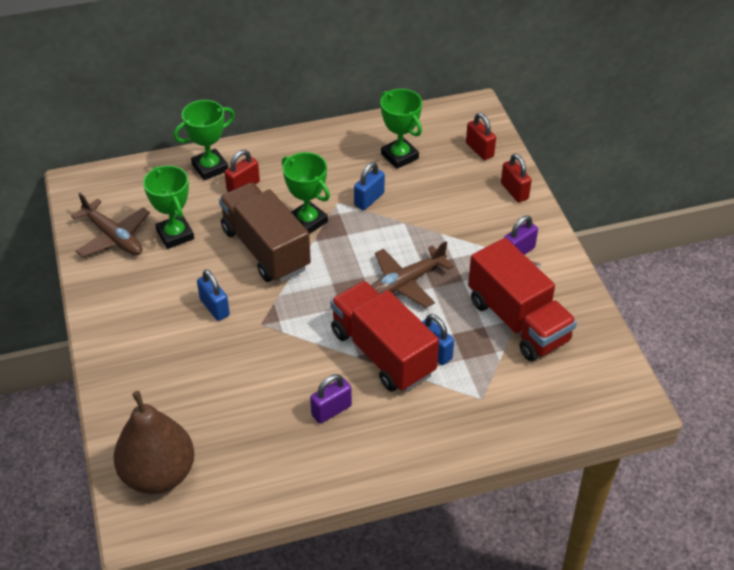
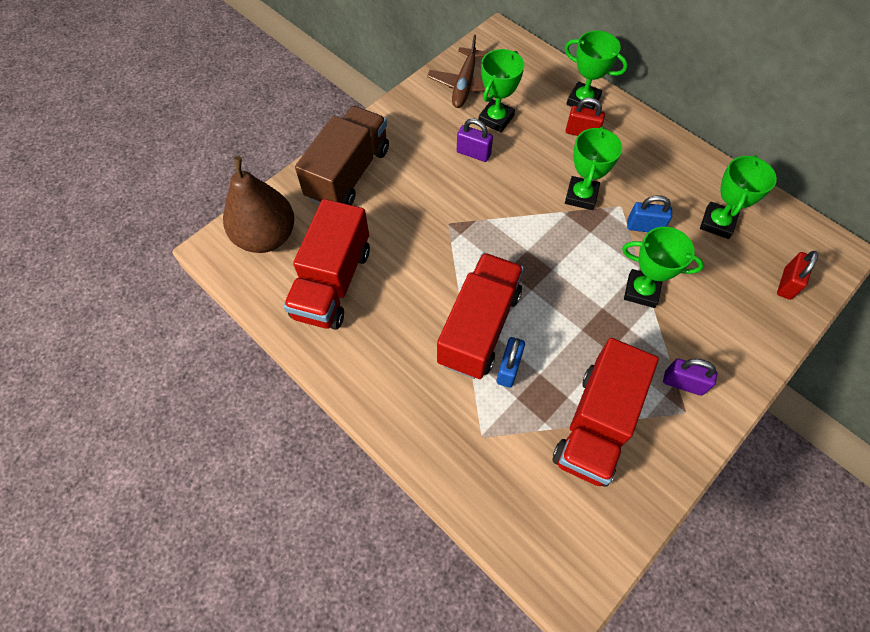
camera: 60 degrees right, 15 degrees up
blue padlock [197,270,230,321] -> none
brown truck [219,183,311,282] -> brown truck moved to [295,106,389,205]
purple padlock [310,374,352,424] -> purple padlock moved to [457,118,493,162]
brown plane [371,241,453,308] -> none
red padlock [501,154,532,203] -> none
none -> red truck [283,199,370,330]
none -> green trophy [622,227,704,308]

